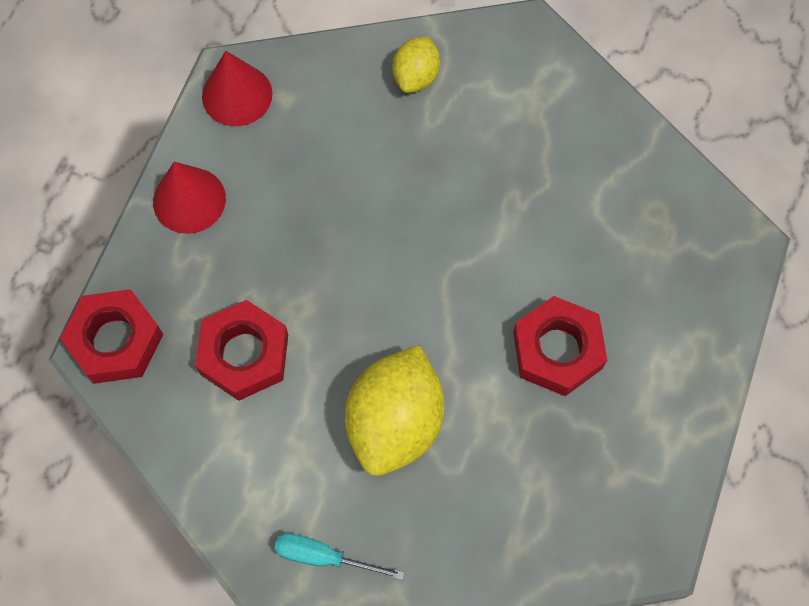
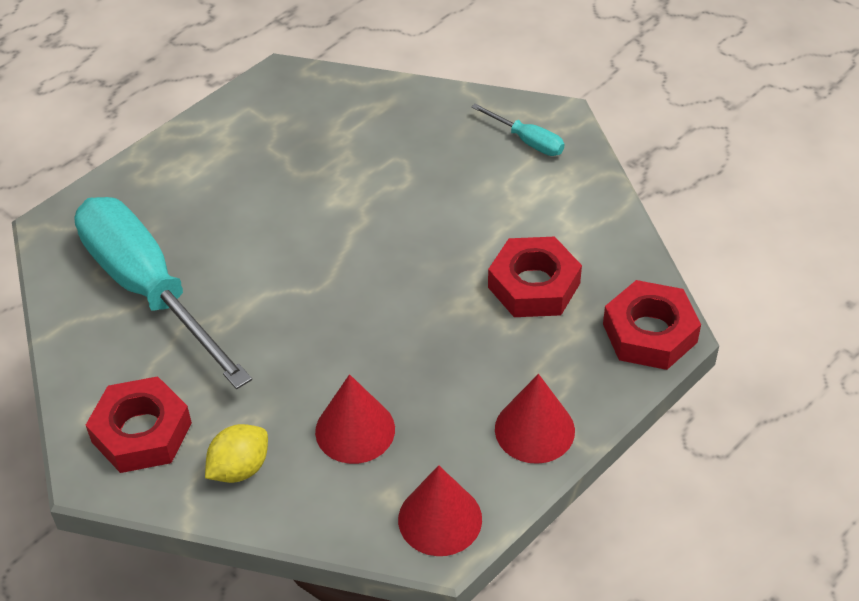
camera: 155 degrees left, 20 degrees down
yellow lemon [345,345,444,476] -> none
red nut [513,296,607,396] -> red nut moved to [86,376,192,473]
none -> turquoise screwdriver [75,197,252,389]
none -> red cone [315,374,395,464]

